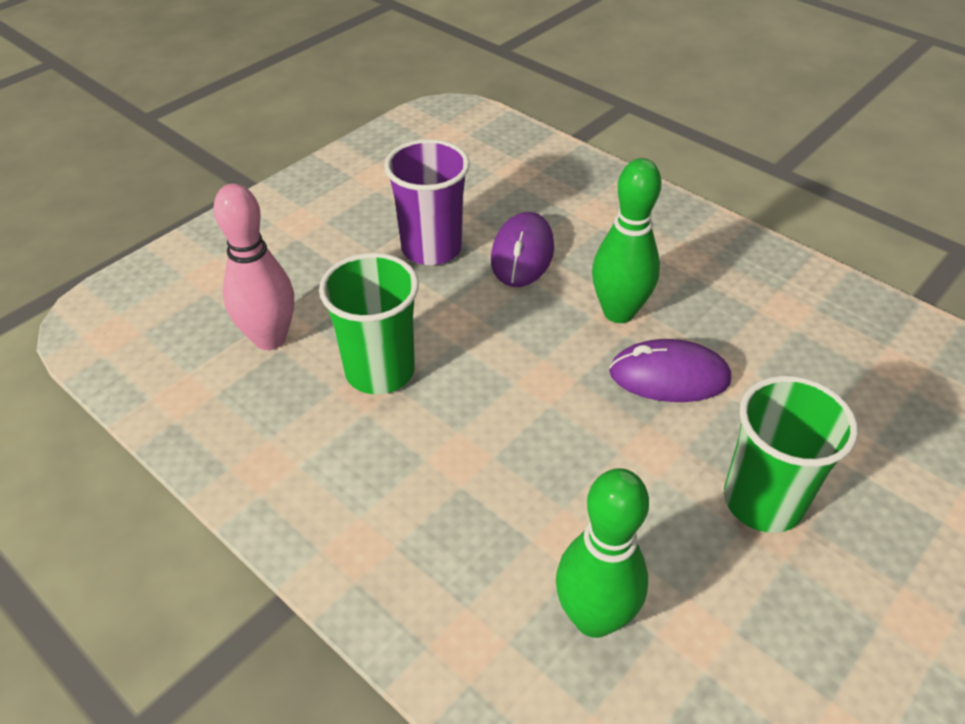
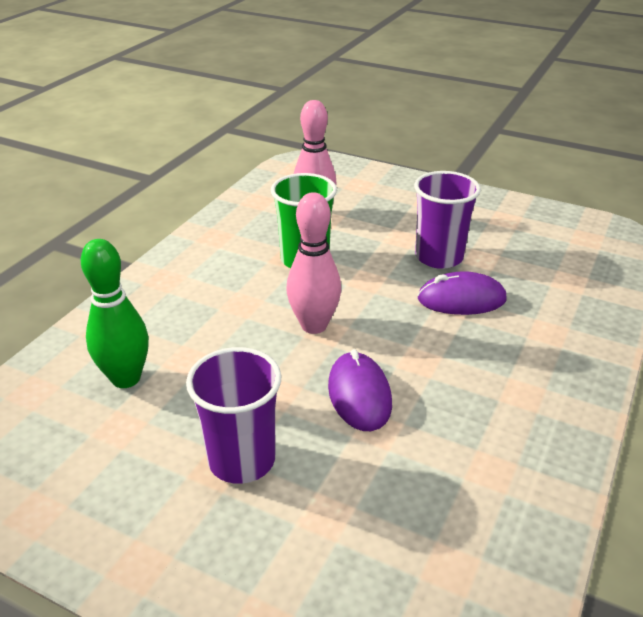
camera: 75 degrees right, 10 degrees down
green bowling pin [592,158,661,323] -> none
green cup [724,376,858,533] -> purple cup [186,347,282,484]
none -> pink bowling pin [286,192,341,334]

